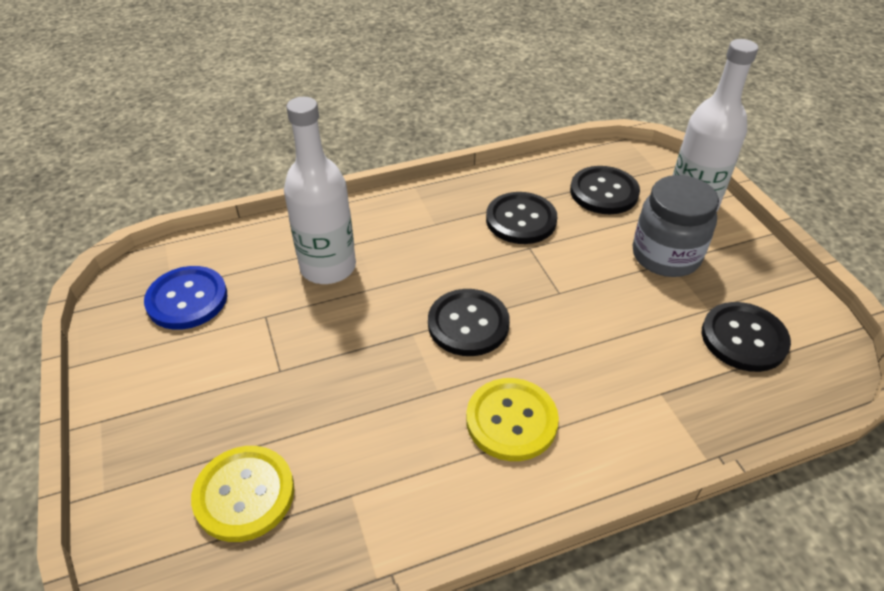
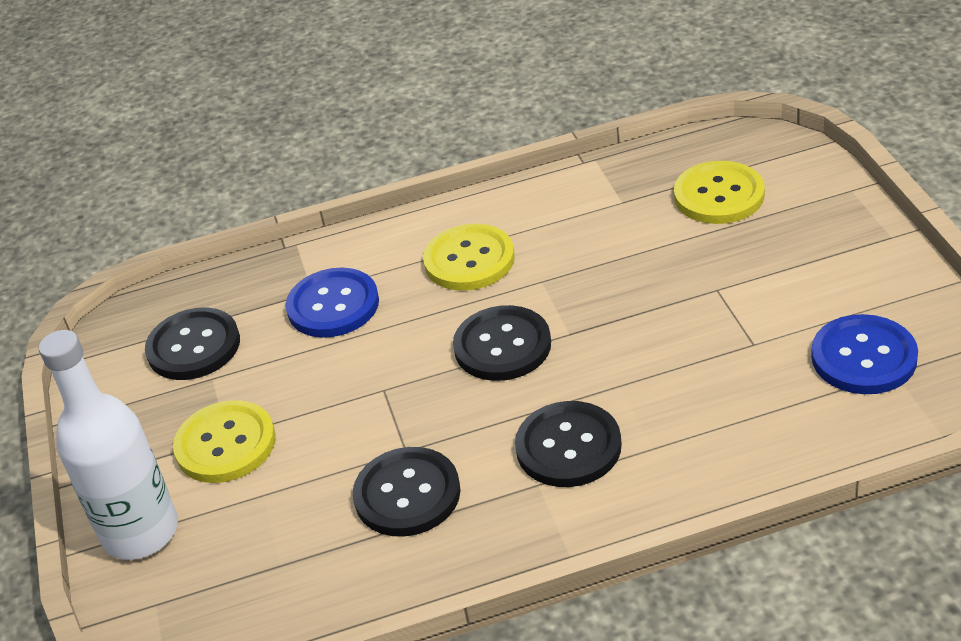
camera: 170 degrees left, 5 degrees down
white bottle [284,97,356,284] -> none
black button [570,166,640,214] -> black button moved to [515,401,622,487]
grey jar [633,175,719,277] -> yellow button [173,400,276,483]
none -> blue button [286,268,379,338]

